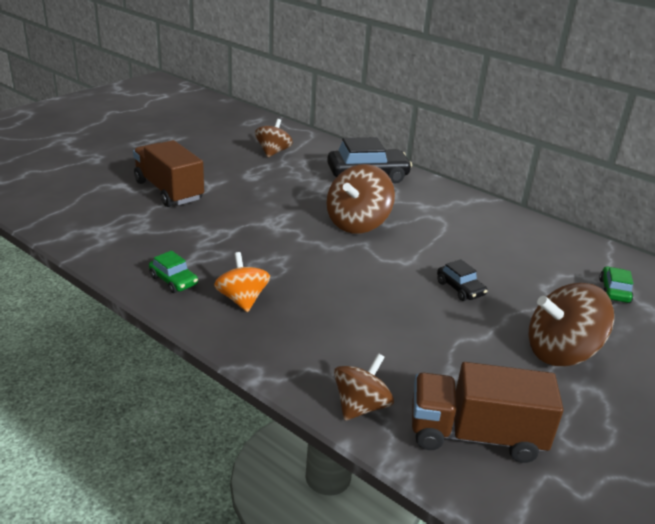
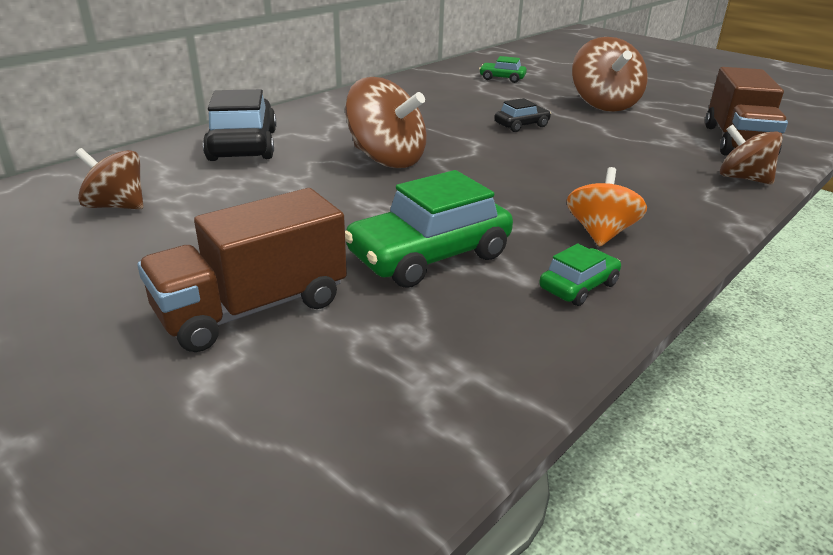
camera: 85 degrees left, 0 degrees up
orange spinning top [214,252,270,312] -> orange spinning top turned 120 degrees clockwise [567,167,647,246]
none -> green car [345,170,513,288]

